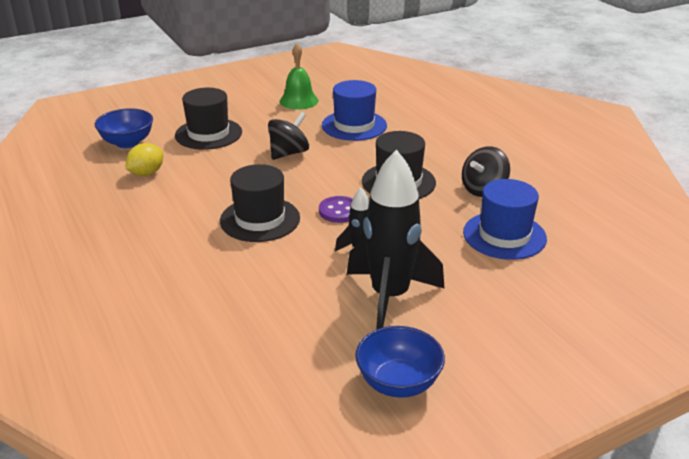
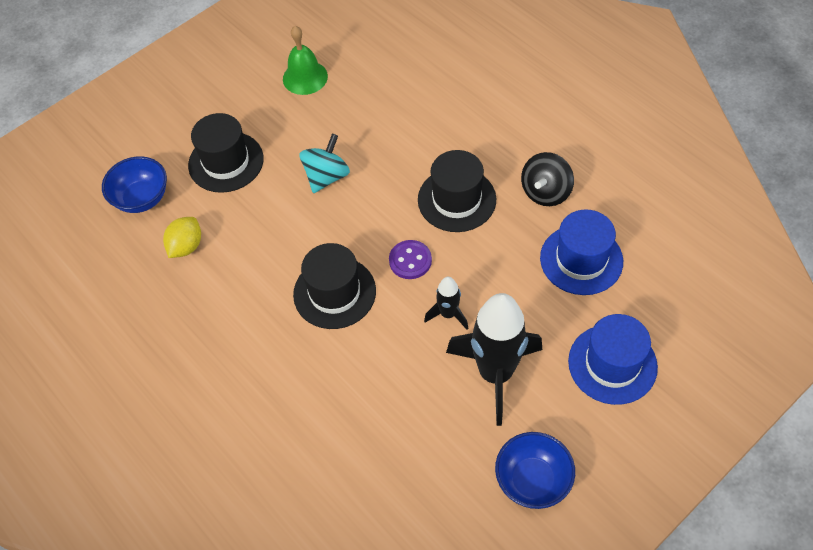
camera: 10 degrees left, 25 degrees up
black spinning top [268,112,309,160] -> turquoise spinning top [299,134,350,193]
blue hat [322,80,387,141] -> blue hat moved to [568,314,658,405]

